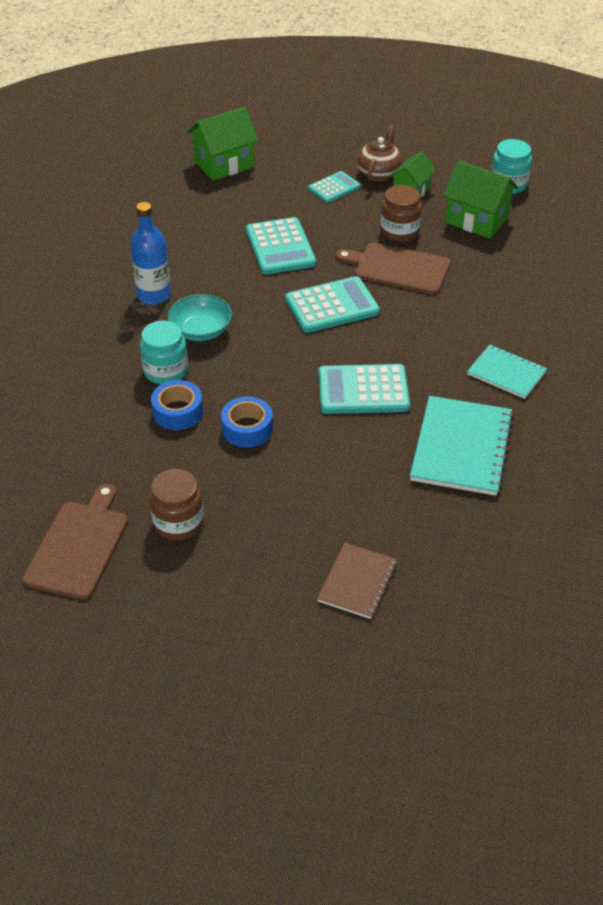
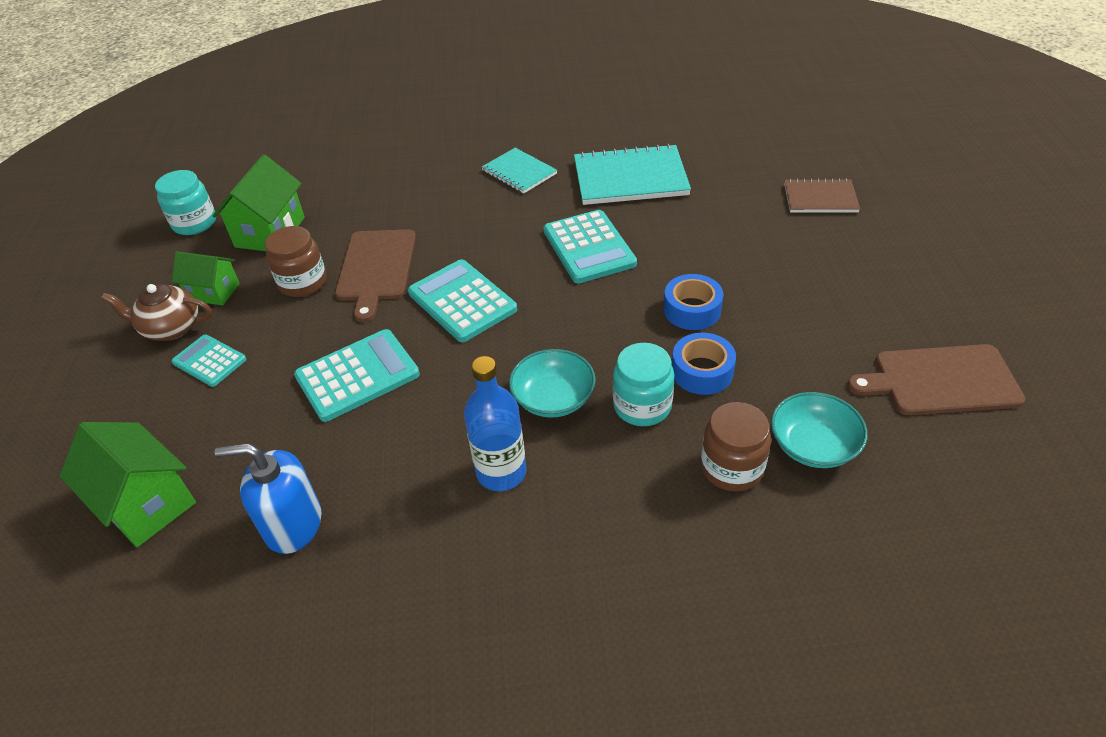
camera: 105 degrees left, 0 degrees up
brown jar [149,469,204,540] -> brown jar moved to [701,402,771,492]
turquoise notebook [467,345,547,399] -> turquoise notebook turned 60 degrees counterclockwise [482,148,557,194]
none -> blue soap dispenser [214,443,322,554]
none -> turquoise bowl [771,392,868,468]

